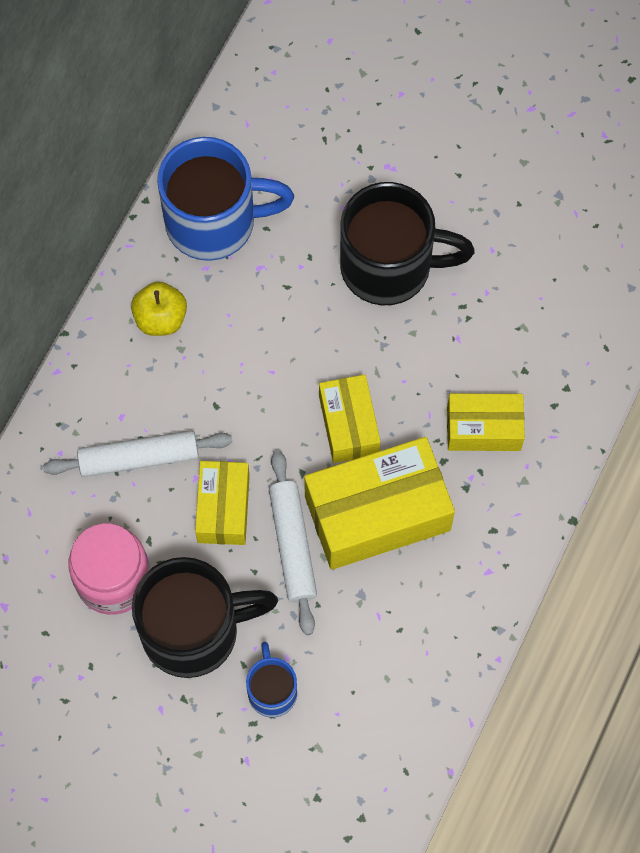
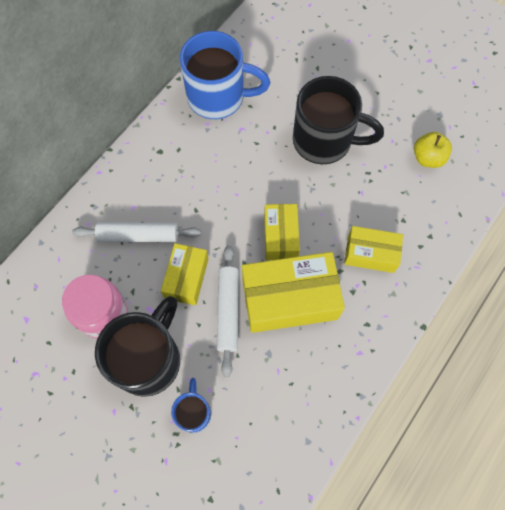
camera: 10 degrees right, 0 degrees up
yellow apple [131,282,187,336] -> yellow apple moved to [414,132,452,168]
black mug [132,557,278,678] -> black mug turned 60 degrees counterclockwise [95,296,180,397]

